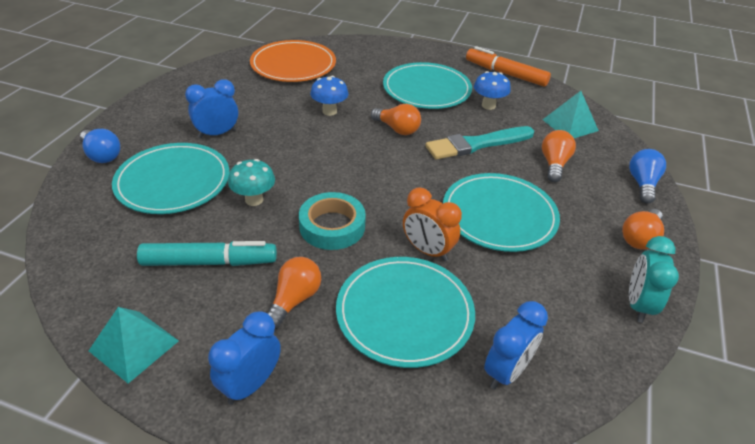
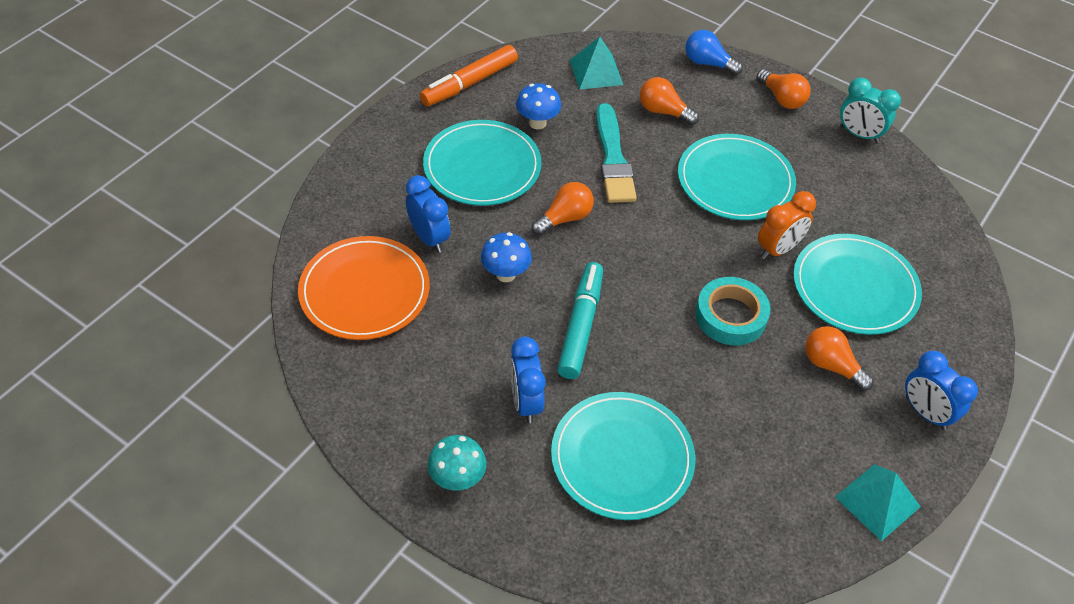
camera: 75 degrees left, 10 degrees up
blue light bulb [80,129,120,163] -> none
turquoise marker [137,241,277,266] -> turquoise marker moved to [557,262,603,379]
turquoise mushroom [228,159,275,206] -> turquoise mushroom moved to [427,435,486,490]
blue clock [484,301,548,389] -> blue clock moved to [406,175,451,253]

